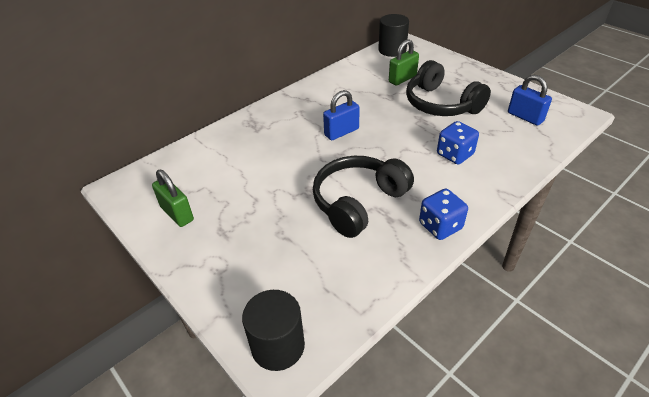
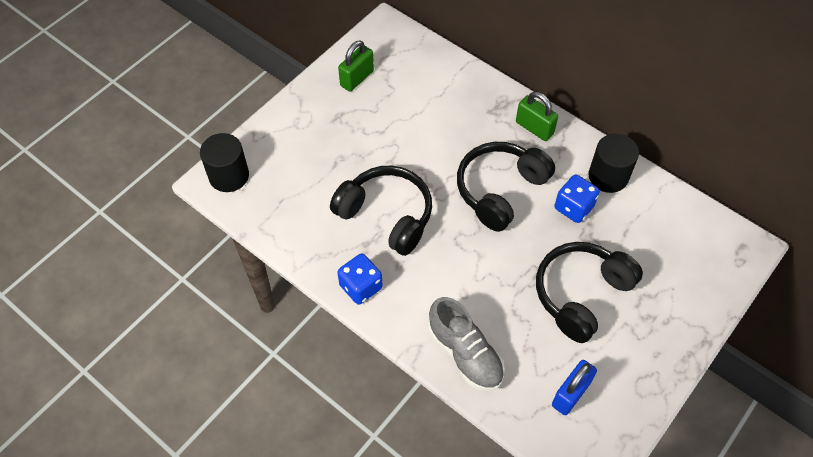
camera: 80 degrees right, 15 degrees up
blue padlock [323,90,360,140] -> black headphones [457,142,555,232]
black cylinder [378,14,409,57] -> black cylinder moved to [589,134,639,193]
green padlock [389,39,419,86] -> green padlock moved to [516,92,558,141]
blue dice [437,121,479,164] -> blue dice moved to [554,174,600,223]
none -> grey shoe [428,297,505,391]

